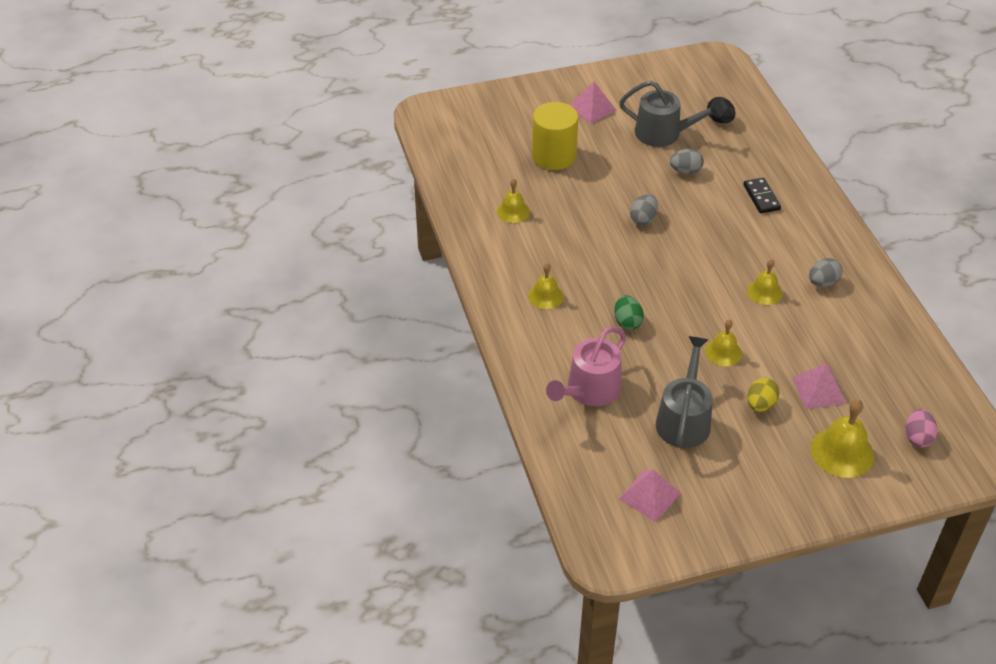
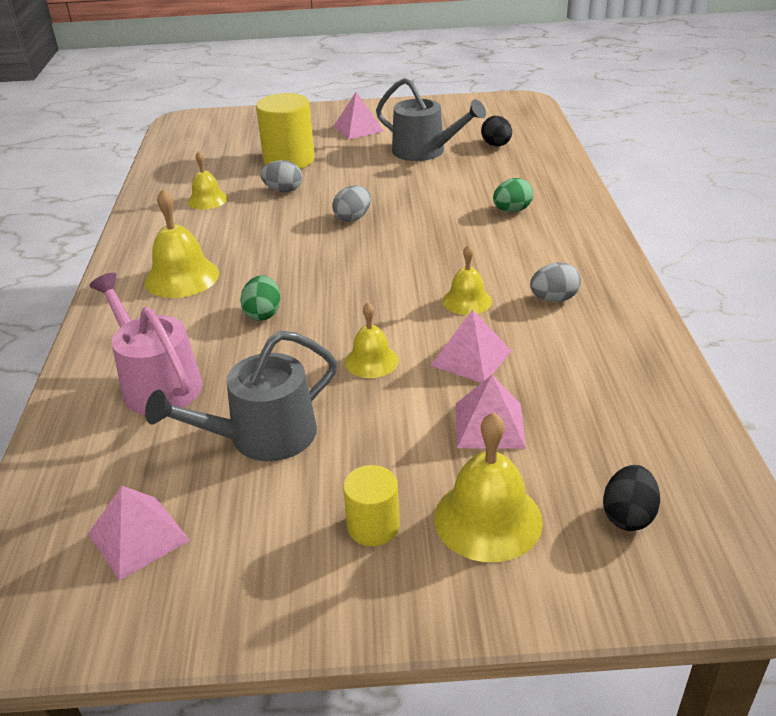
camera: 15 degrees right, 10 degrees down
yellow bell [528,263,564,309] -> yellow bell [145,189,219,298], size x1.60
pink watering can [546,326,626,406] -> pink watering can turned 90 degrees clockwise [89,273,202,415]
grey watering can [656,336,713,448] -> grey watering can turned 150 degrees counterclockwise [145,330,337,461]
grey egg [670,149,704,174] -> grey egg moved to [260,160,302,192]
black domino [743,178,781,213] -> green egg [493,178,533,212]
yellow egg [747,378,780,412] -> none
pink egg [905,409,937,447] -> black egg [603,465,660,531]
none -> yellow cylinder [343,465,400,546]
none -> pink pyramid [430,309,511,383]

